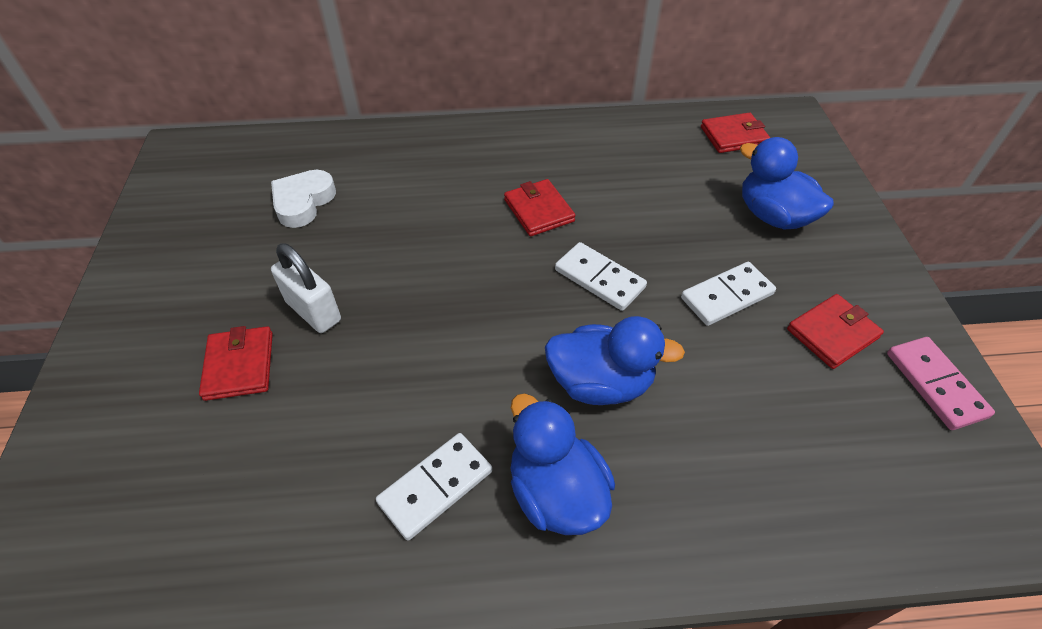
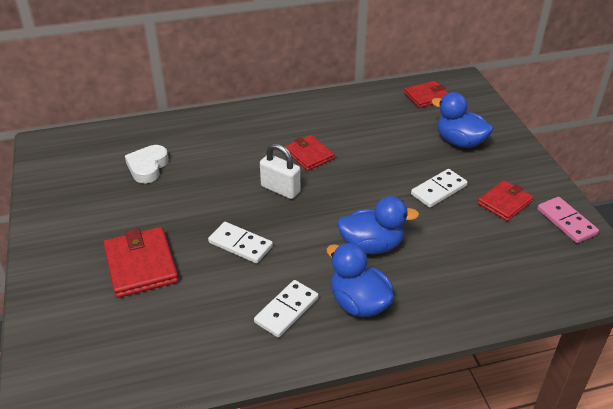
camera: 10 degrees left, 10 degrees down
red wallet [199,326,273,401] -> red wallet [103,227,179,298], size x1.53
white padlock [271,243,341,333] -> white padlock moved to [260,143,301,199]
white domino [555,242,647,311] -> white domino moved to [208,222,273,264]

